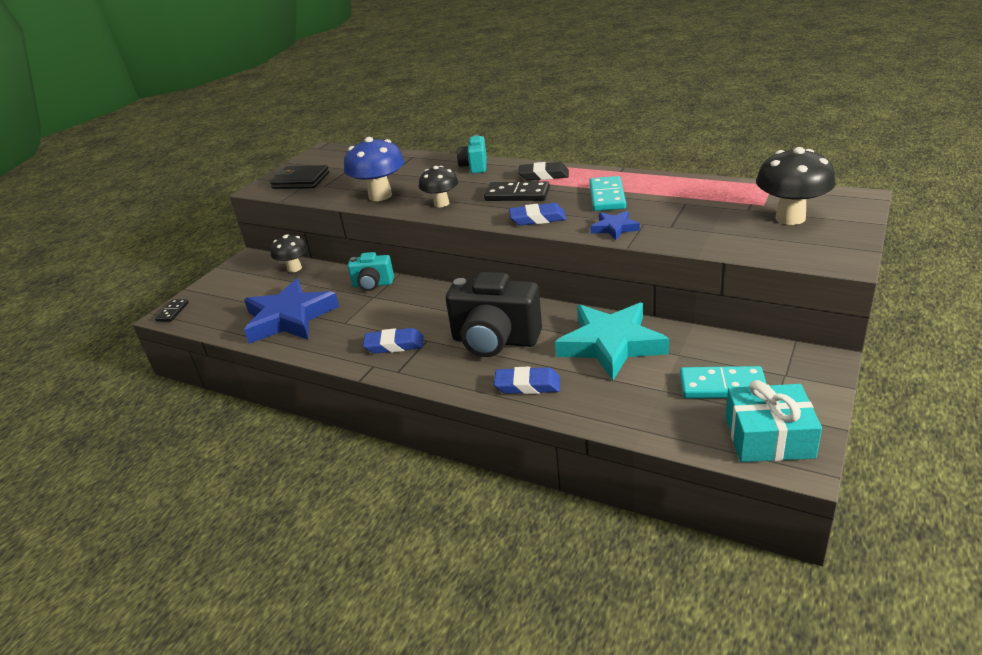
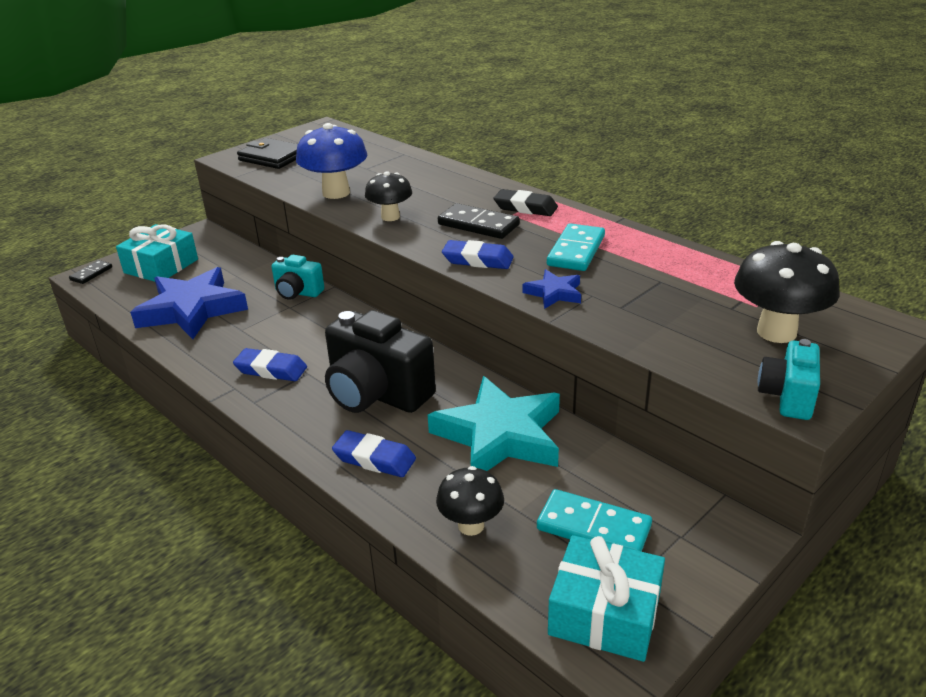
camera: 15 degrees right, 0 degrees up
black mushroom [271,234,308,273] -> black mushroom moved to [436,466,504,536]
turquoise camera [457,135,487,174] -> turquoise camera moved to [758,339,820,420]
none -> turquoise gift [116,224,198,282]

